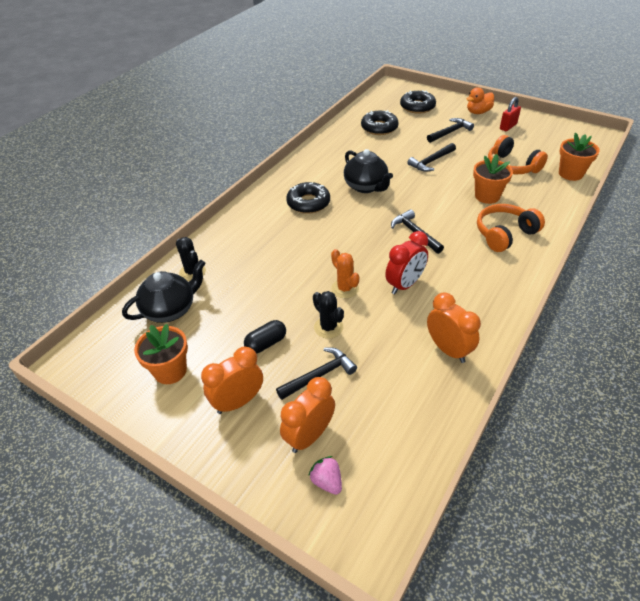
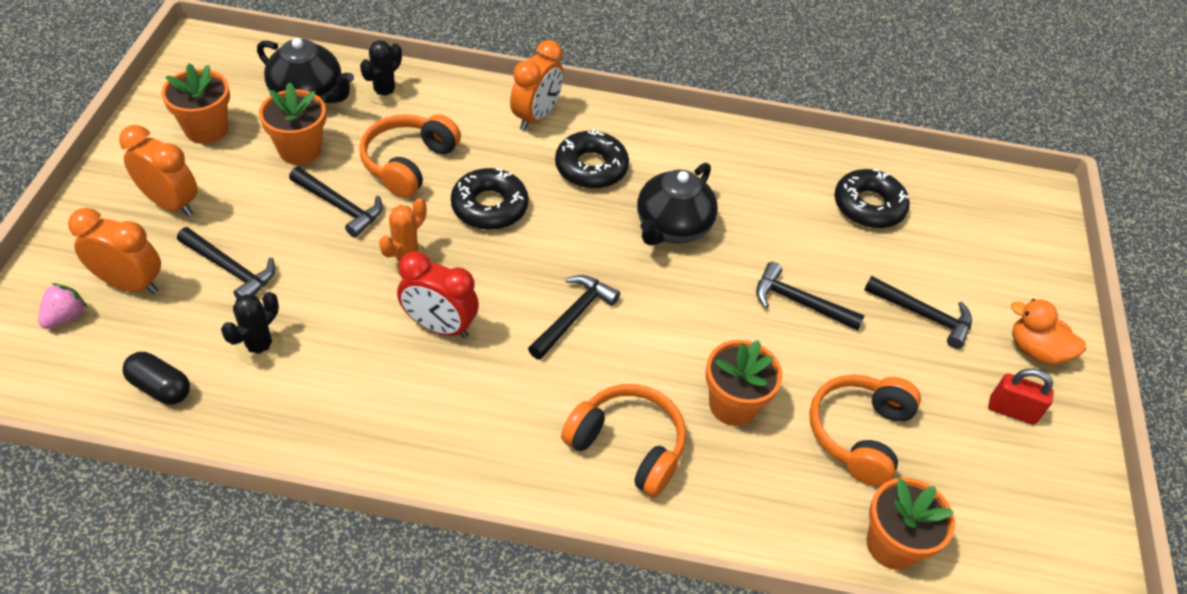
camera: 60 degrees right, 5 degrees up
black capsule [244,320,286,354] -> black capsule moved to [123,352,190,405]
black cactus [313,291,344,339] -> black cactus moved to [221,292,283,365]
black donut [400,90,436,114] -> black donut moved to [451,168,529,230]
orange clock [427,292,481,363] -> orange clock moved to [510,40,564,131]
none -> orange flower pot [259,82,326,165]
none -> black hammer [289,167,383,238]
none -> orange headphones [360,114,461,198]

